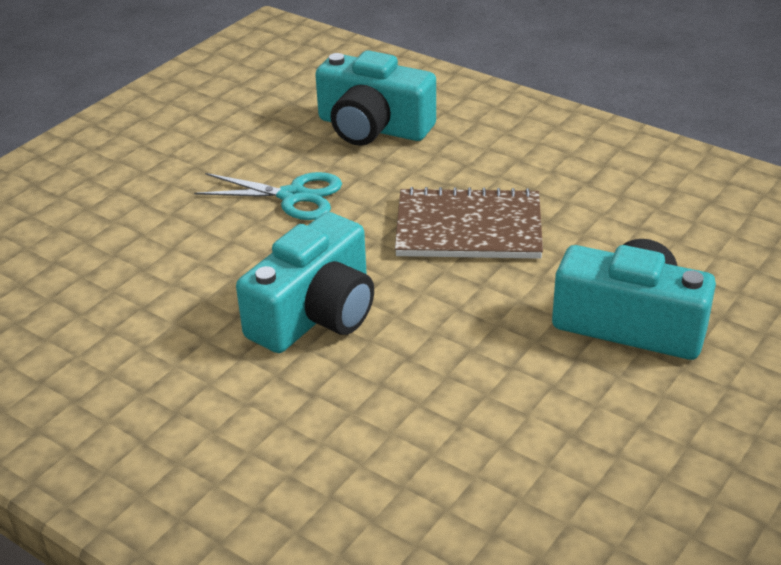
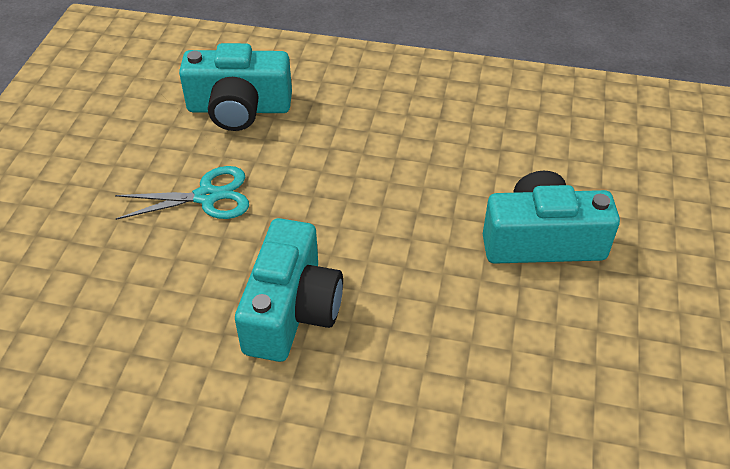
camera: 25 degrees left, 10 degrees up
brown notebook [395,187,543,259] -> none

